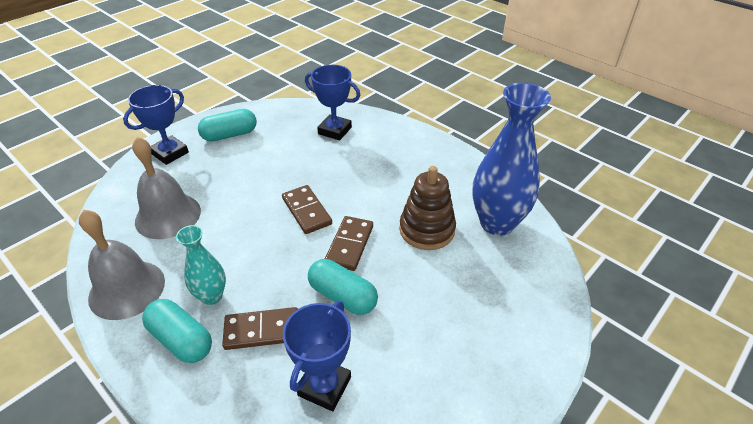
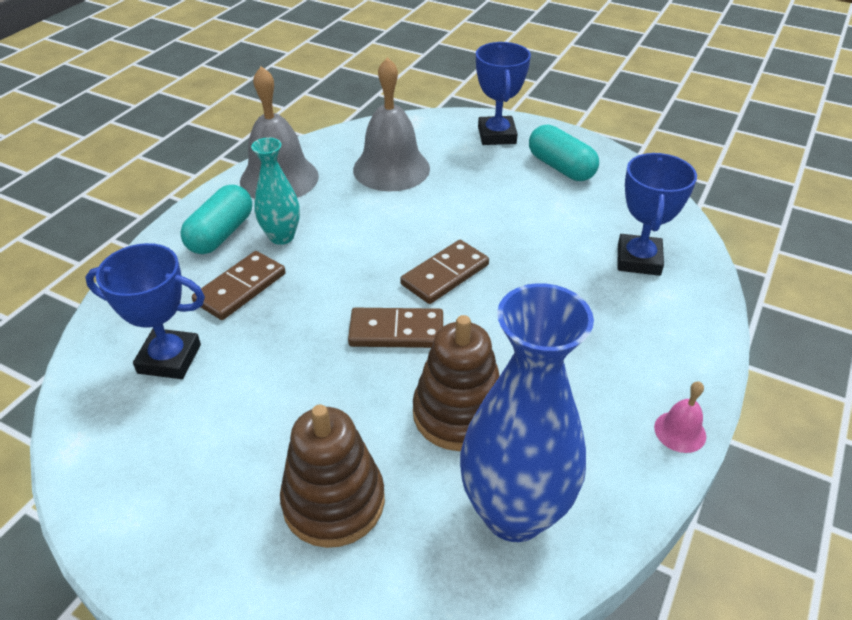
camera: 75 degrees right, 0 degrees up
blue trophy [123,85,189,165] -> blue trophy turned 60 degrees clockwise [476,42,531,145]
brown domino [222,307,298,350] -> brown domino turned 60 degrees clockwise [192,251,286,320]
turquoise capsule [308,259,378,315] -> none
none -> brown stacking toy [280,404,385,548]
none -> pink bell [654,382,706,453]

